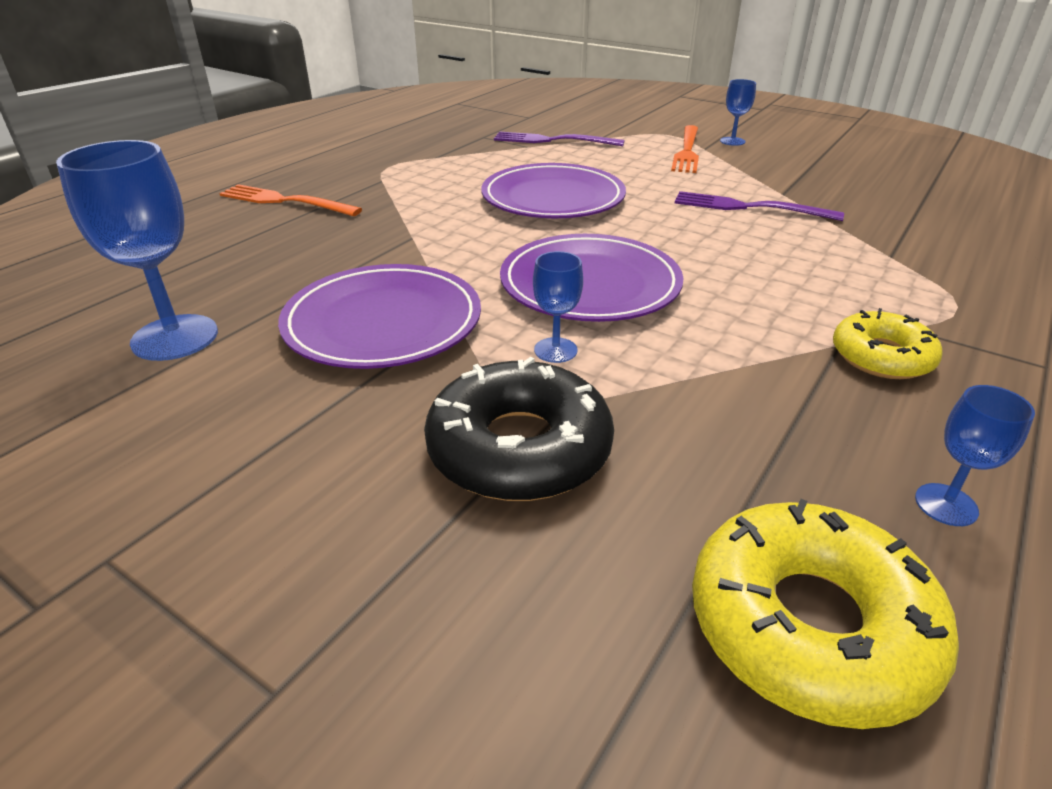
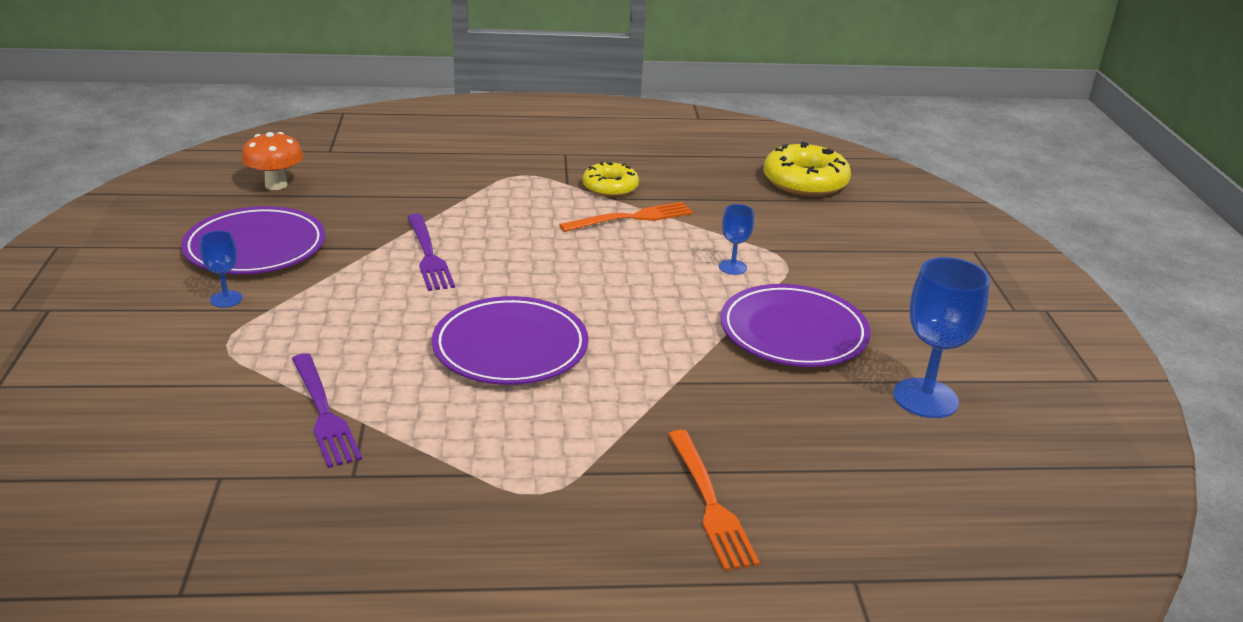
camera: 130 degrees left, 5 degrees down
black donut [424,357,614,501] -> none
purple plate [500,234,684,322] -> purple plate moved to [181,206,325,274]
orange fork [671,125,699,173] -> orange fork moved to [559,202,693,232]
blue goblet [915,385,1035,526] -> none
none -> orange mushroom [242,132,304,190]

